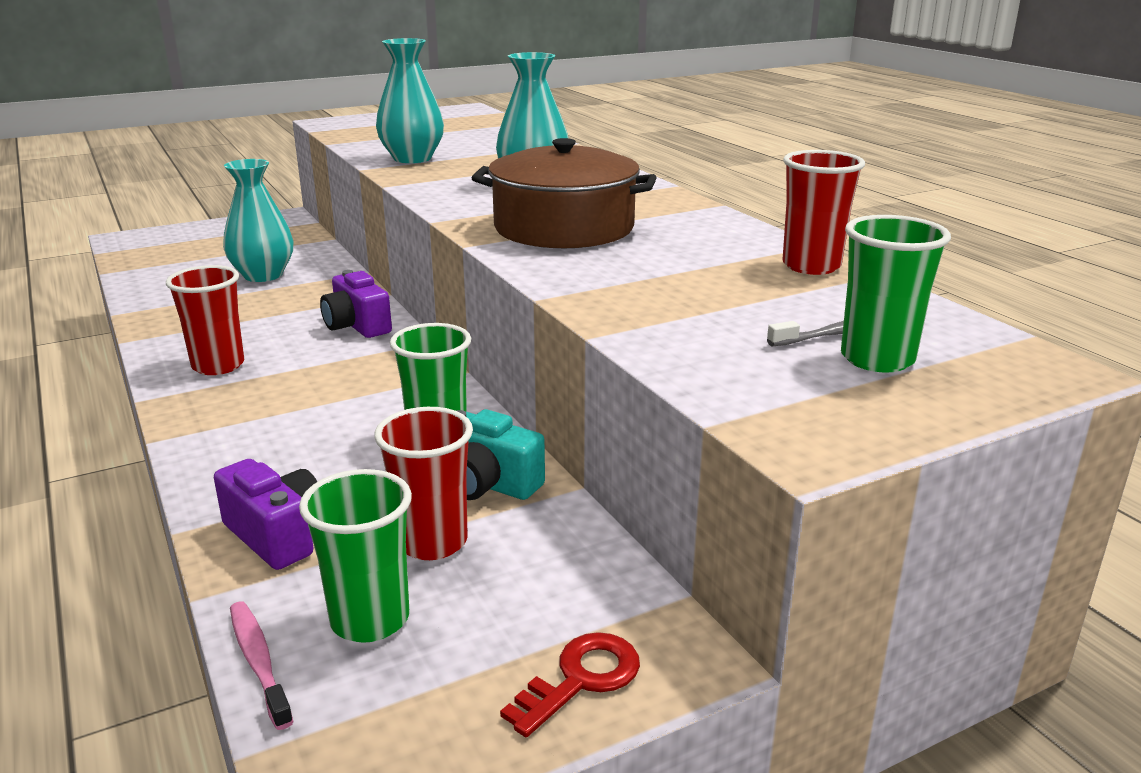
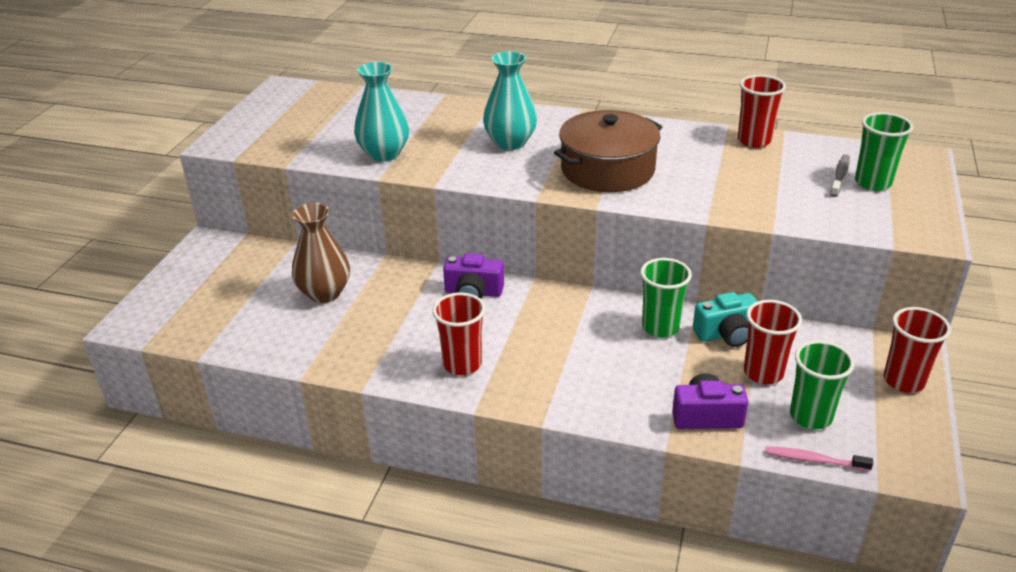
camera: 45 degrees left, 10 degrees up
turquoise vase [223,159,293,282] -> brown vase [292,203,350,303]
red key [500,632,640,737] -> red cup [884,307,951,393]

